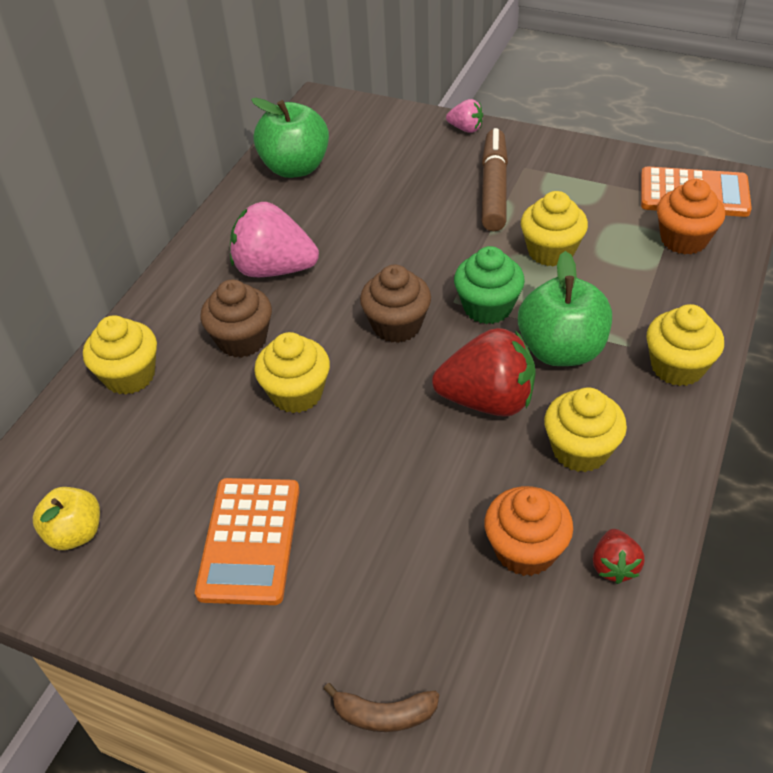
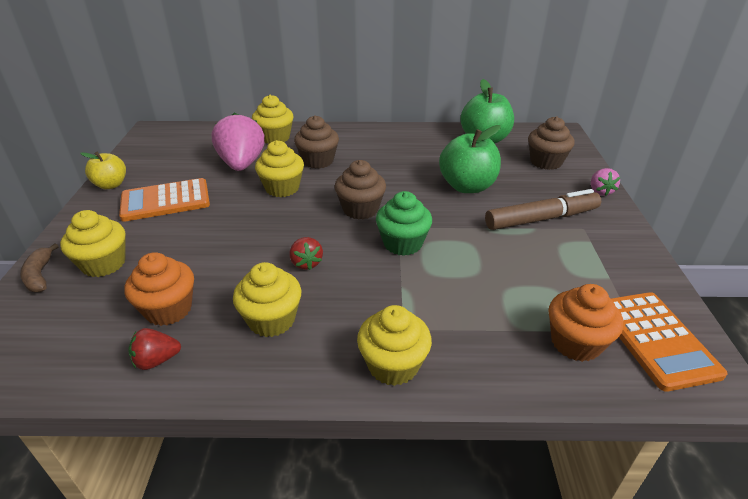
camera: 65 degrees right, 10 degrees down
yellow apple [33,487,100,550] -> yellow apple moved to [80,152,126,189]
pink strawberry [230,202,319,277] -> pink strawberry moved to [212,113,265,171]
red strawberry [432,328,536,417] -> red strawberry [290,237,323,270], size x0.50
green apple [518,251,612,366] -> green apple moved to [439,125,501,193]
yellow cupcake [521,191,588,267] -> yellow cupcake moved to [60,210,125,277]
none -> brown cupcake [528,116,575,170]

